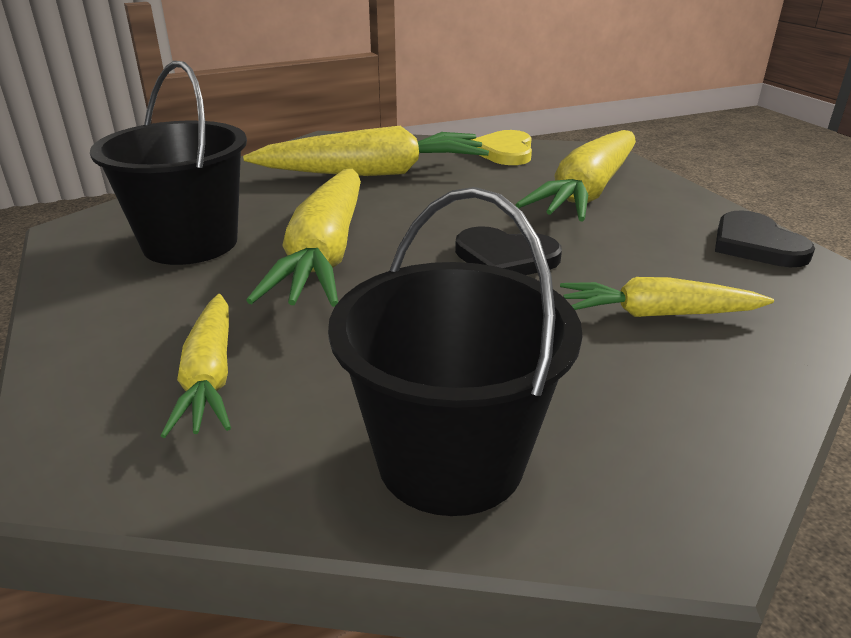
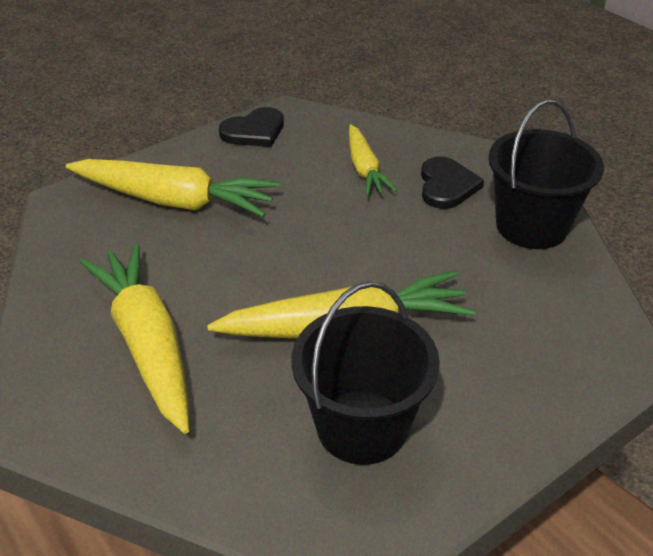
camera: 105 degrees left, 10 degrees up
yellow carrot [161,294,231,438] -> none
black heart [455,226,562,275] -> black heart moved to [421,157,484,209]
yellow heart [471,130,532,165] -> none

